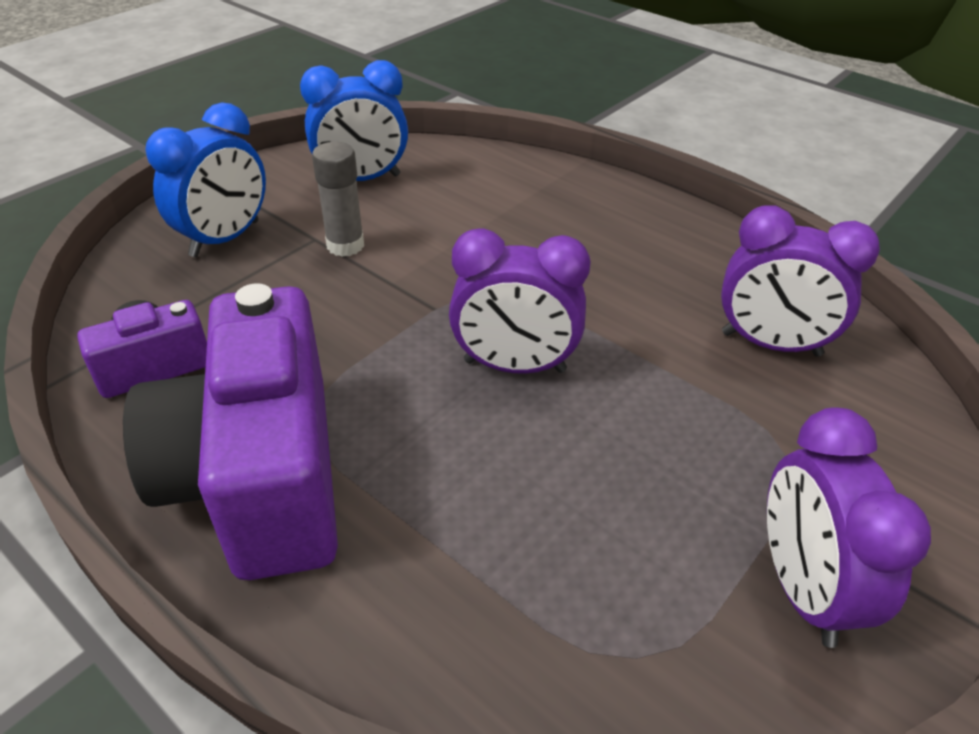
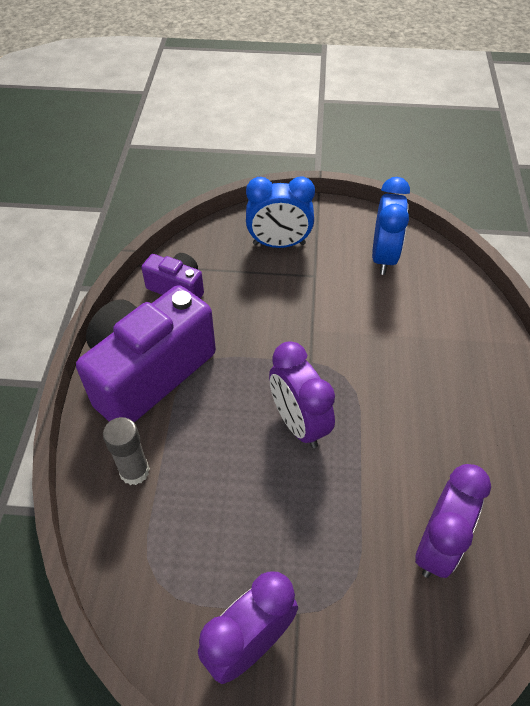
camera: 55 degrees right, 10 degrees up
blue clock [300,60,408,181] -> blue clock turned 120 degrees counterclockwise [372,177,410,275]
grey glue stick [312,142,364,257] -> grey glue stick moved to [103,417,150,485]
purple clock [721,205,880,357] -> purple clock turned 135 degrees counterclockwise [415,464,491,578]

